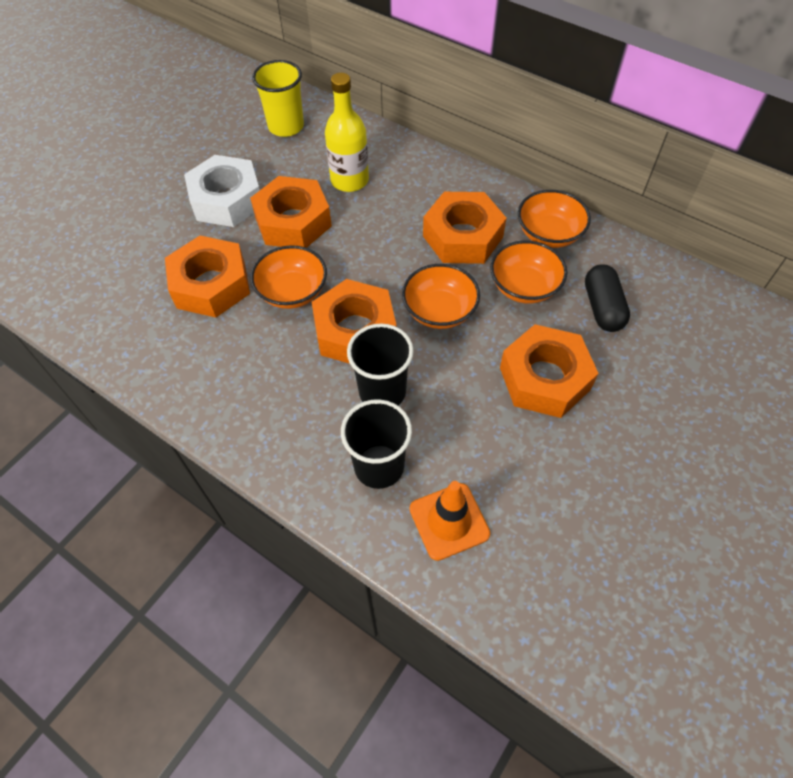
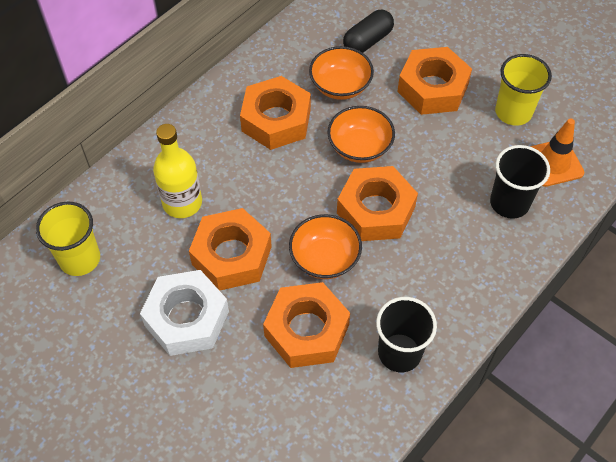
camera: 85 degrees left, 0 degrees up
black cup [347,324,414,405] -> black cup moved to [376,297,437,372]
orange bowl [518,190,591,248] -> none
black capsule [585,264,630,332] -> black capsule turned 45 degrees counterclockwise [343,10,394,53]
none -> yellow cup [495,54,552,126]

